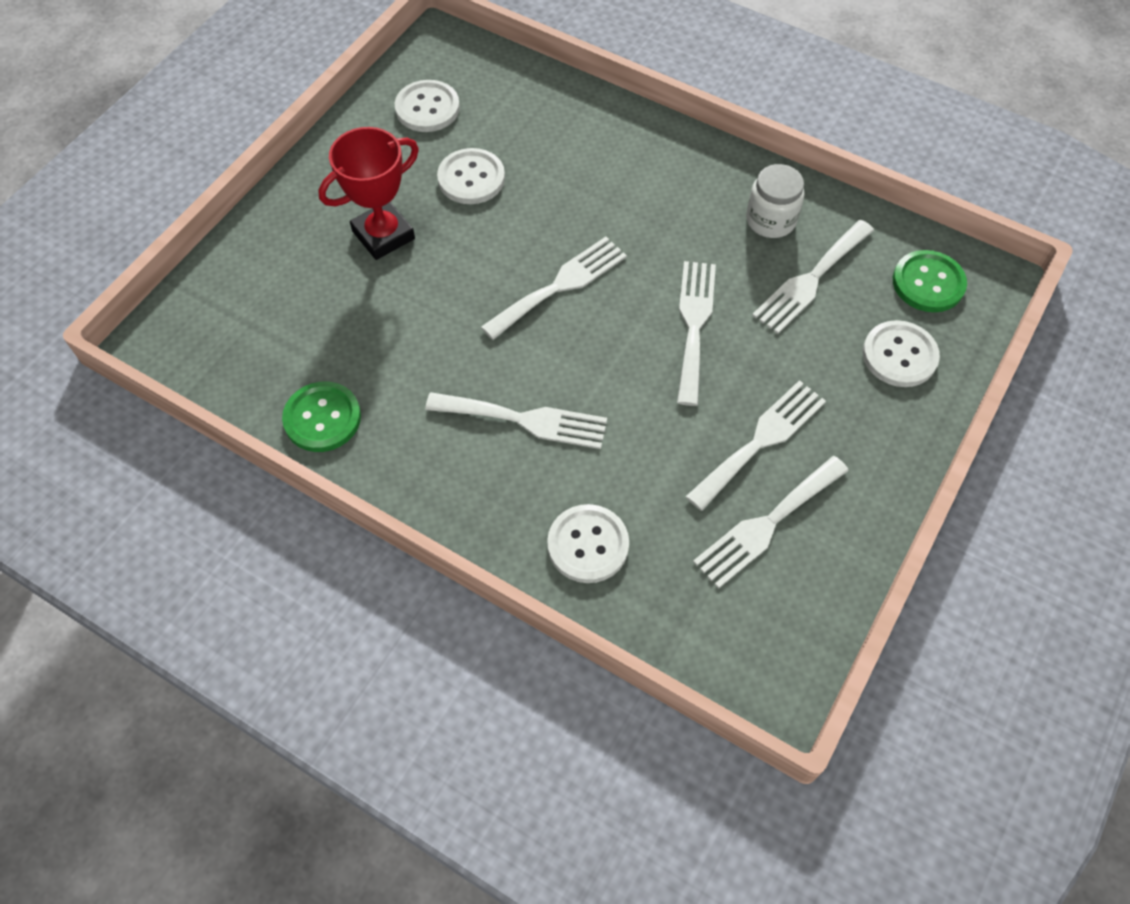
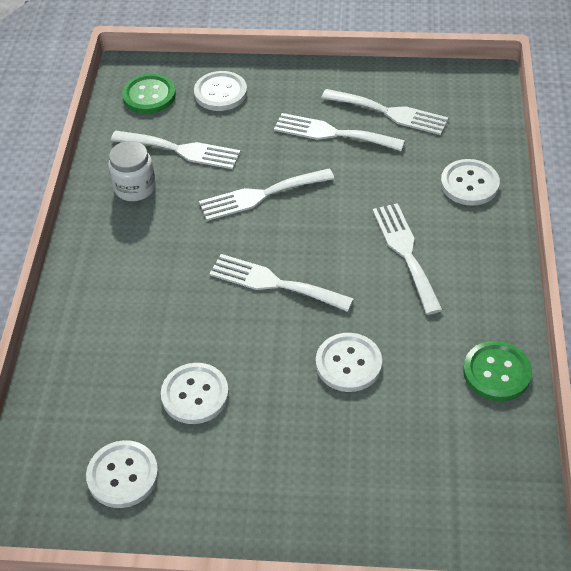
camera: 115 degrees left, 10 degrees down
red trophy [318,127,419,260] -> none
none -> white button [316,333,382,392]

